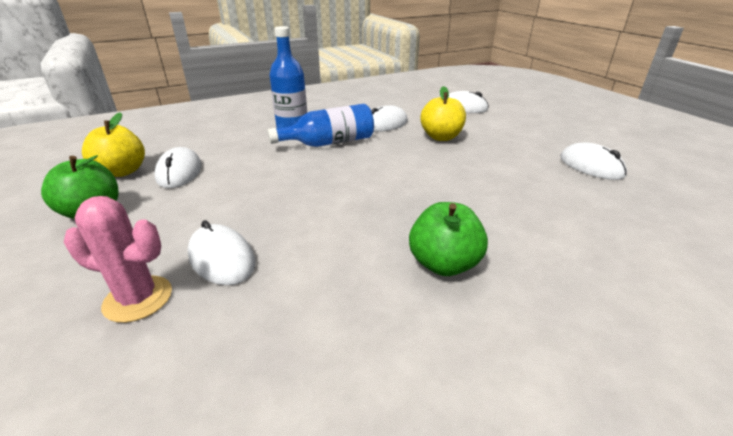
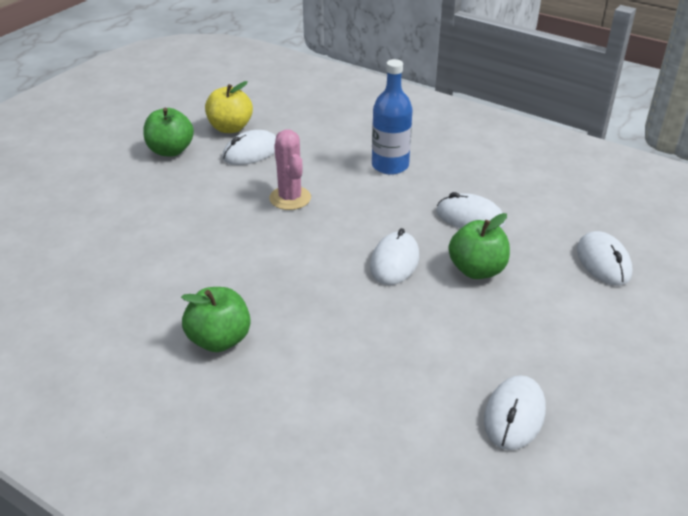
camera: 60 degrees right, 5 degrees up
pink cactus [64,196,172,323] -> pink cactus moved to [269,129,311,210]
white mouse [188,220,256,285] -> white mouse moved to [370,228,419,285]
blue bottle [268,104,374,147] -> none
yellow apple [420,86,466,141] -> green apple [449,213,510,279]

